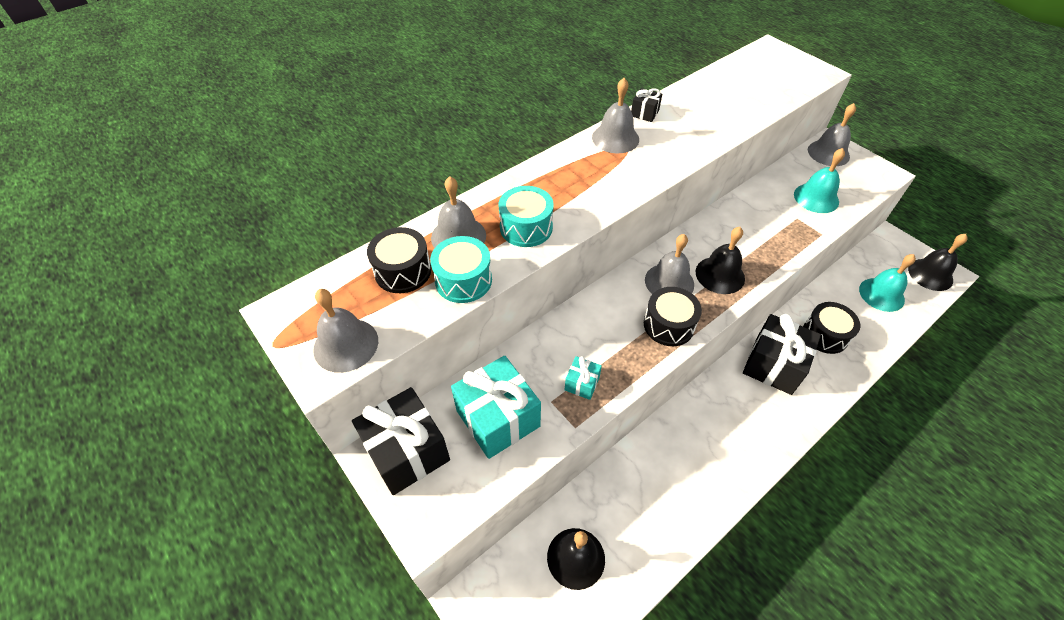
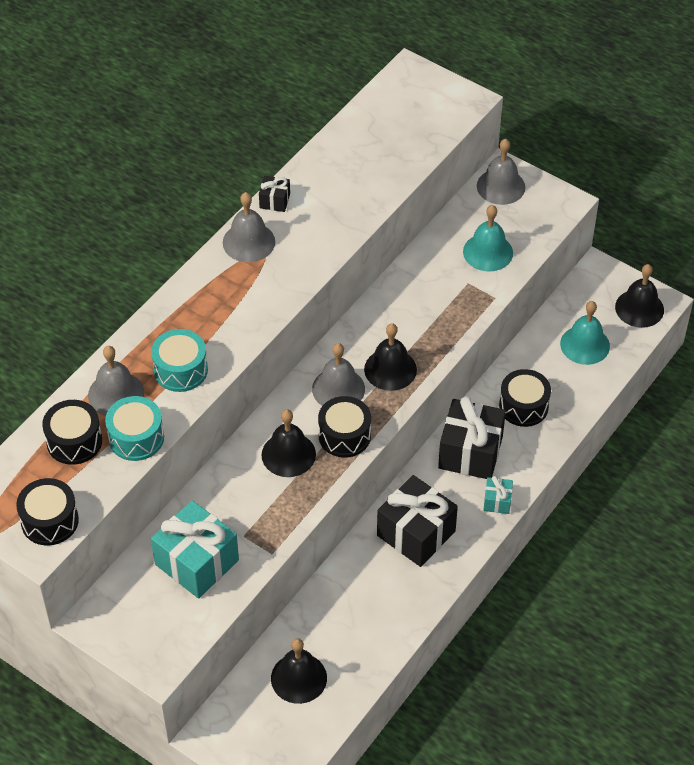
camera: 15 degrees left, 0 degrees up
grey bell [313,289,378,373] -> black drum [16,478,79,545]
black gift [352,387,450,495] -> black gift moved to [377,475,458,567]
turquoise gift [565,356,602,400] -> turquoise gift moved to [483,476,513,514]
none -> black bell [262,409,316,477]

